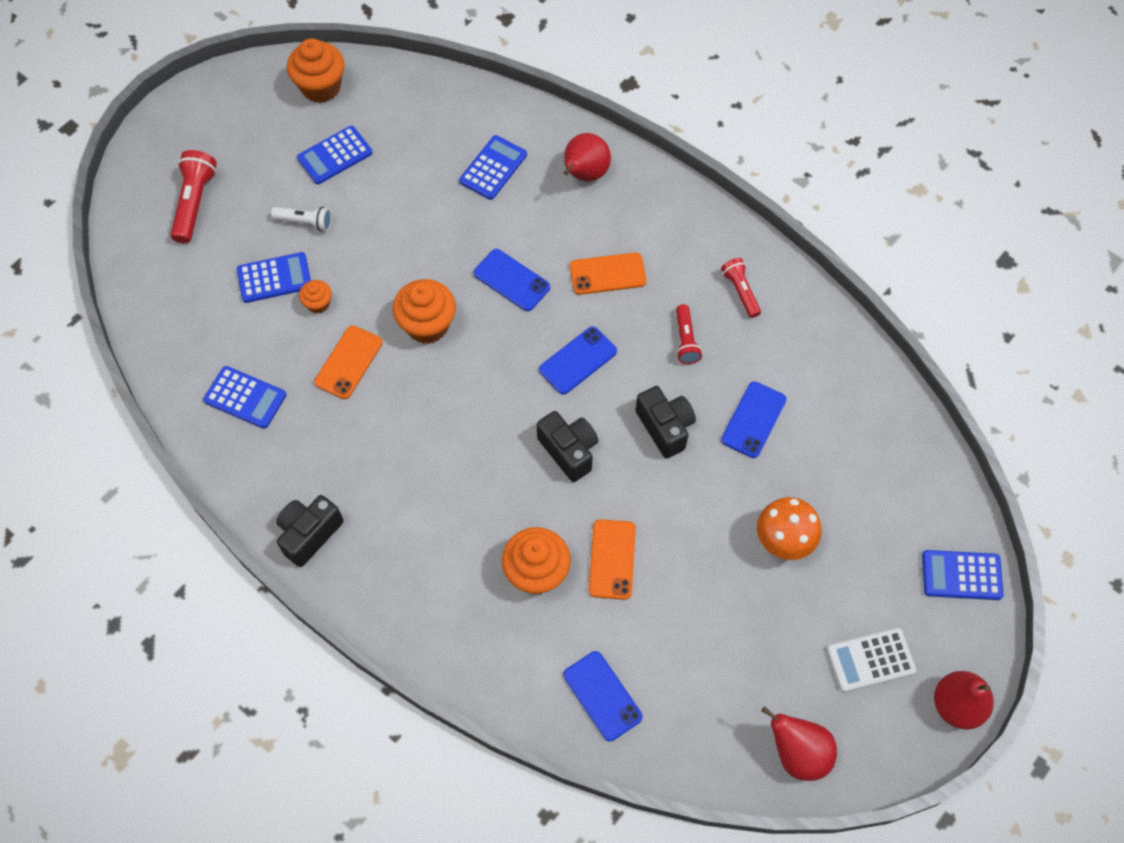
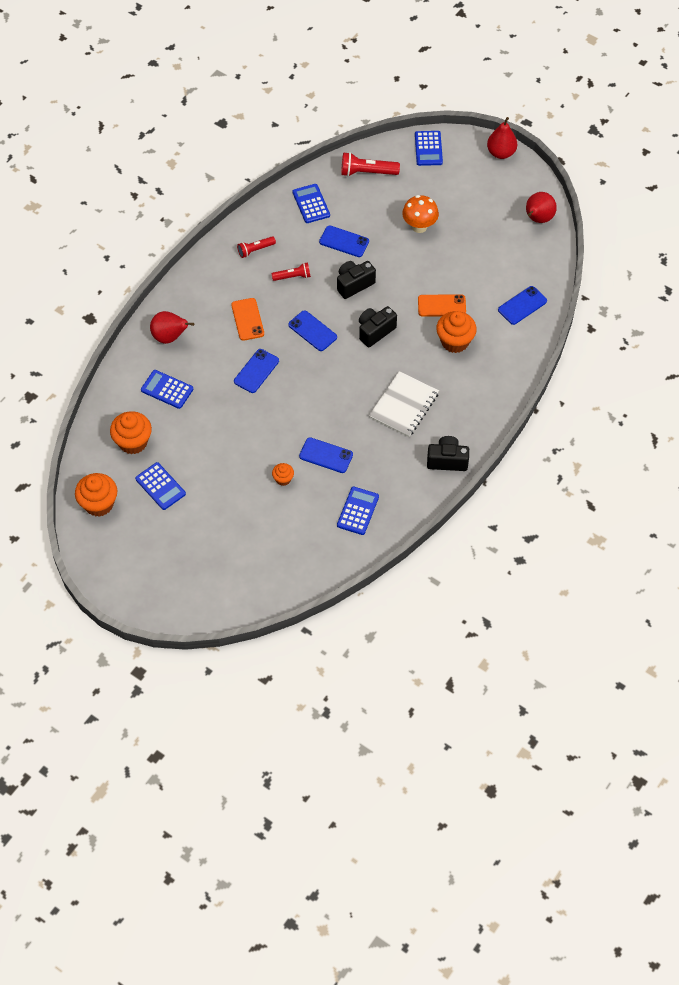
camera: 95 degrees left, 5 degrees down
red flashlight [171,150,217,244] -> red flashlight moved to [341,152,400,177]
blue calculator [237,252,311,303] -> blue calculator moved to [293,184,330,223]
white flashlight [271,207,332,231] -> none
black camera [276,495,344,567] -> black camera turned 150 degrees clockwise [427,436,469,471]
orange phone [314,325,383,399] -> blue phone [299,437,353,473]
orange cupcake [393,279,456,344] -> orange cupcake moved to [110,411,152,454]
white calculator [827,628,917,692] -> none
none -> white notebook [369,371,439,437]

